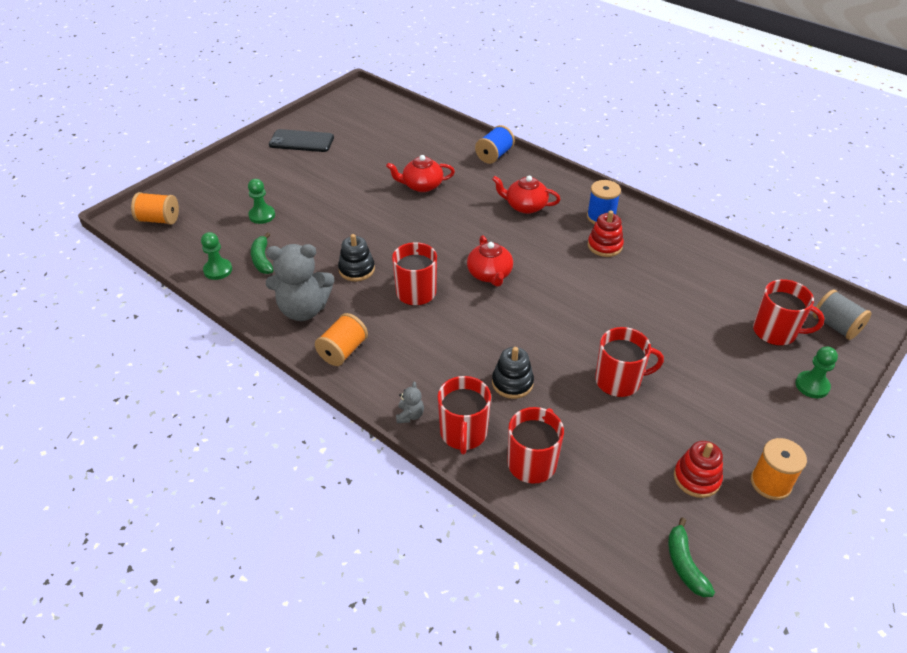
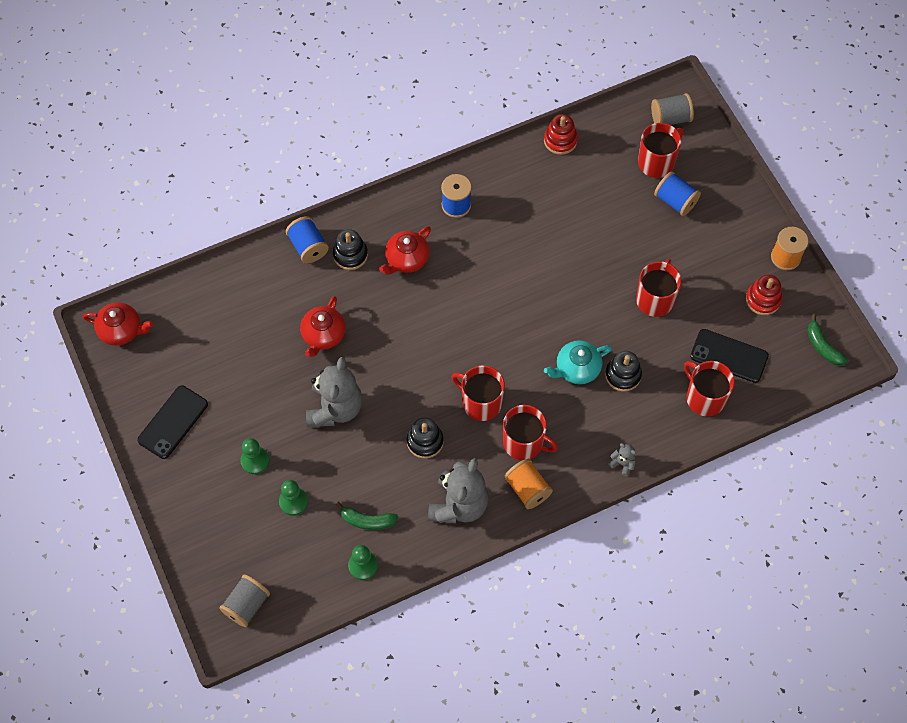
camera: 65 degrees left, 20 degrees up
orange spool [131,192,179,225] -> grey spool [219,575,270,627]
red mug [438,376,491,454] -> red mug moved to [503,405,558,460]
red teapot [467,235,513,287] -> red teapot moved to [83,302,153,346]
red stacking toy [588,211,624,257] -> red stacking toy moved to [544,114,578,155]
green banana [668,517,715,597] -> green banana turned 45 degrees clockwise [807,314,848,366]
green pawn [795,346,838,398] -> green pawn moved to [240,438,270,474]
none -> grey teddy bear [306,357,362,427]
none -> black stacking toy [333,229,368,270]
none -> turquoise teapot [544,340,612,384]
none -> blue spool [654,171,701,216]
none -> black phone [690,329,769,383]

